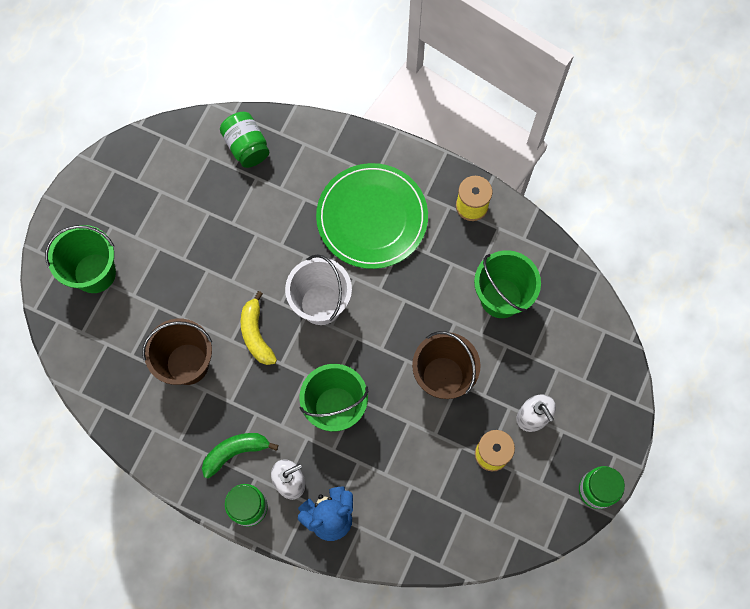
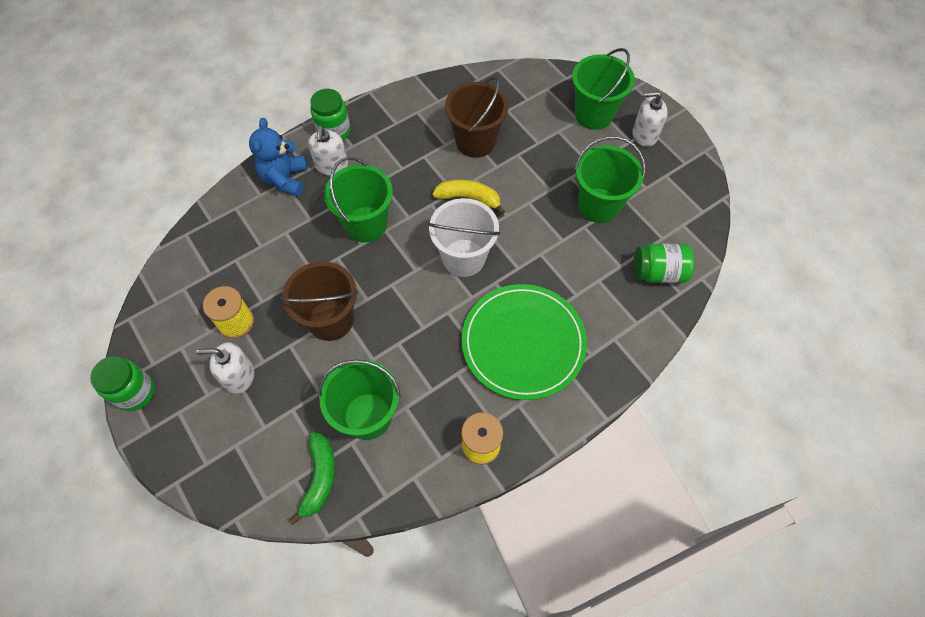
camera: 120 degrees right, 10 degrees down
green banana [202,433,278,478] -> green banana moved to [289,432,335,525]
none -> green bucket [575,136,645,223]
none -> white soap dispenser [633,91,668,147]

